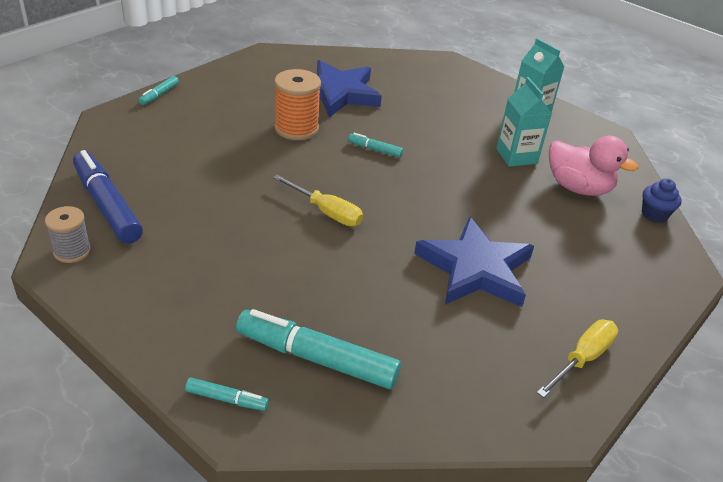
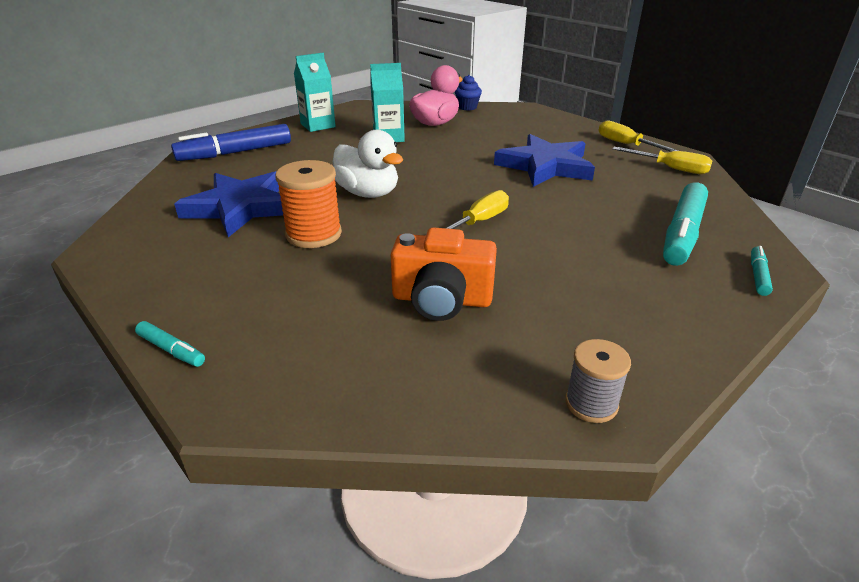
camera: 80 degrees left, 5 degrees down
blue marker [73,150,143,244] -> blue marker moved to [171,124,291,161]
turquoise marker [348,133,403,157] -> white duck [333,130,403,198]
none -> orange camera [390,227,497,321]
none -> yellow screwdriver [612,147,712,174]

